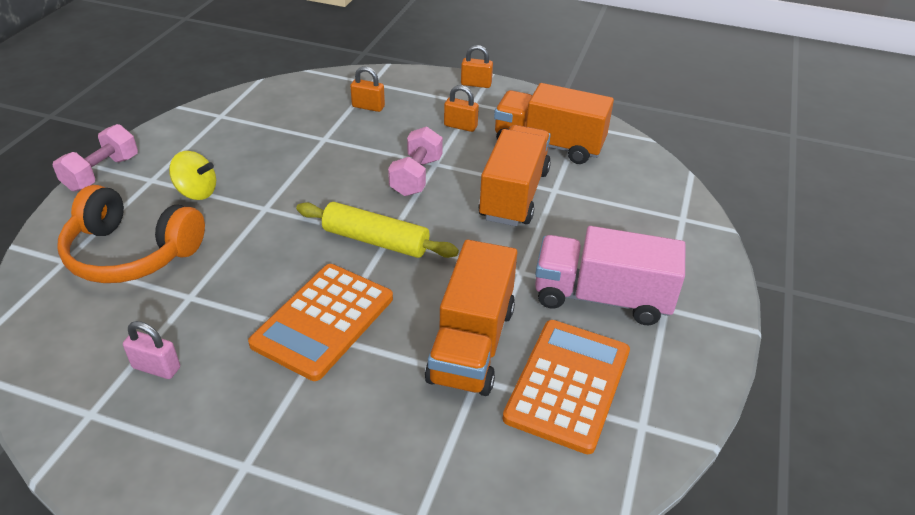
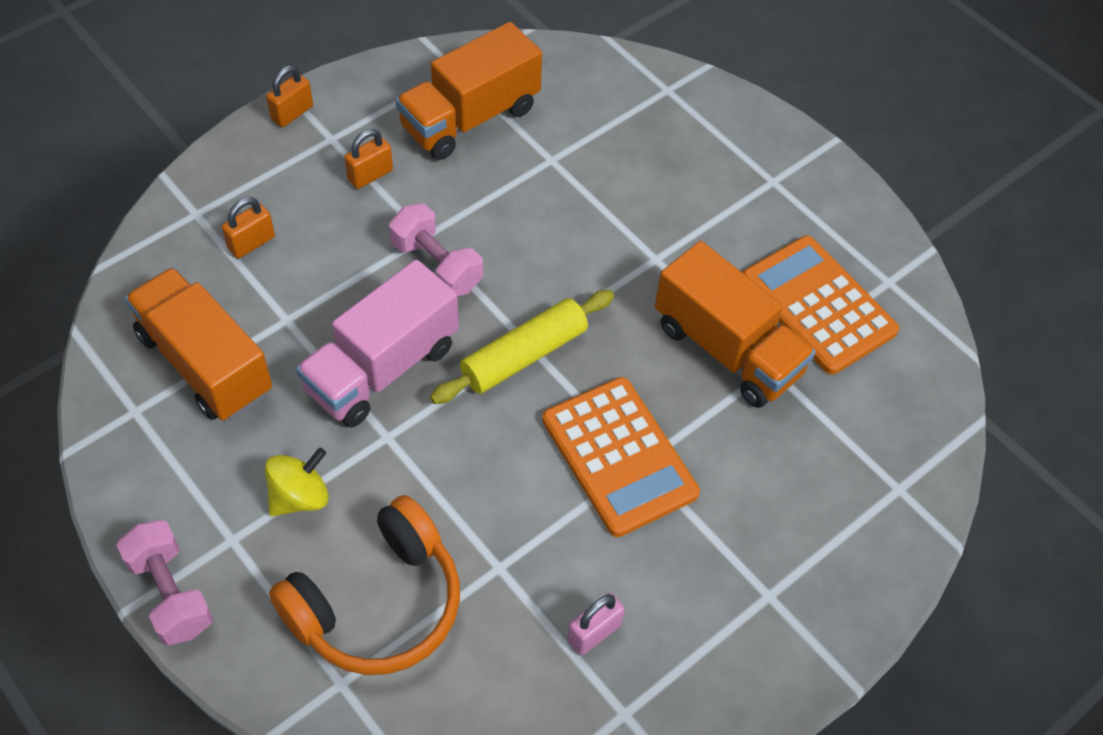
camera: 60 degrees left, 15 degrees up
orange truck [478,125,551,226] -> orange truck moved to [125,267,272,420]
pink truck [535,226,685,325] -> pink truck moved to [296,259,459,428]

